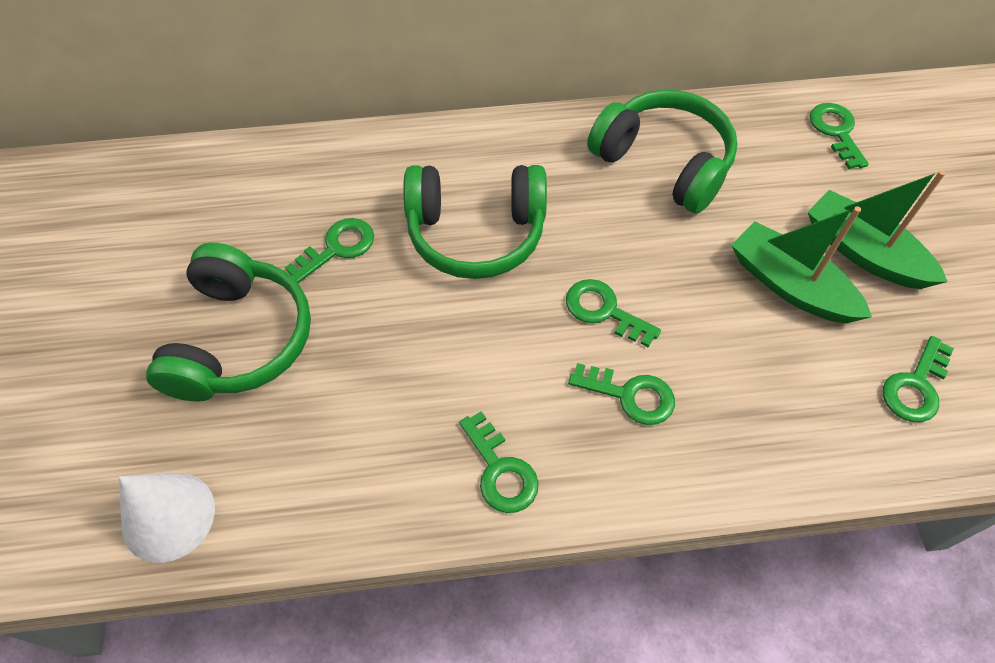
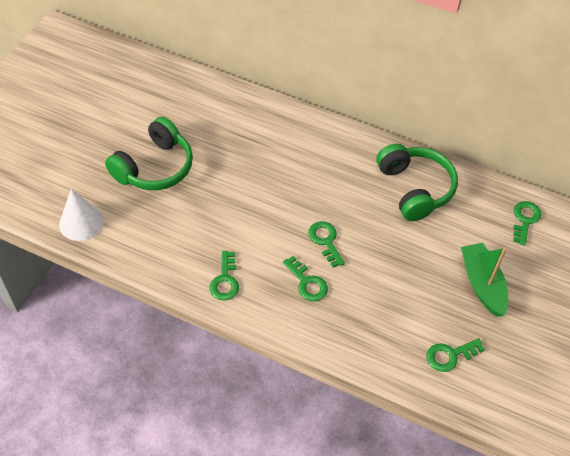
camera: 30 degrees right, 5 degrees down
green key [285,218,374,283] -> none
green headphones [403,165,547,279] -> none
green boat [732,206,872,323] -> none

